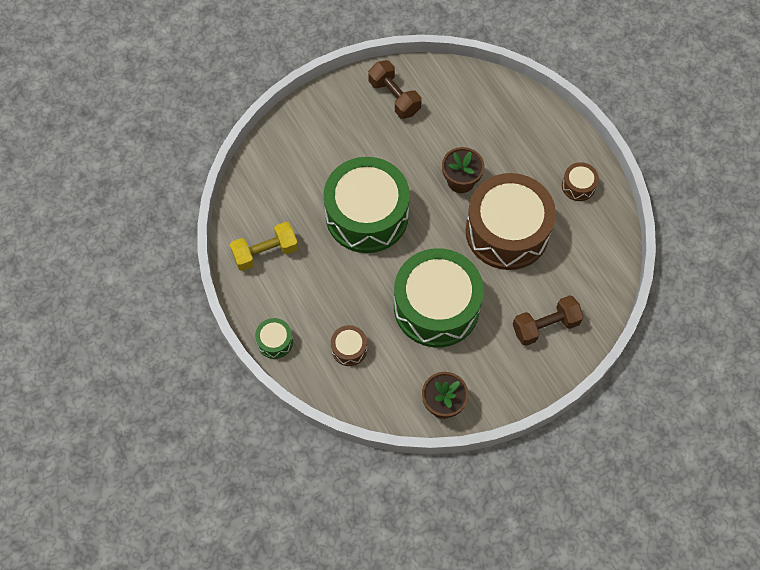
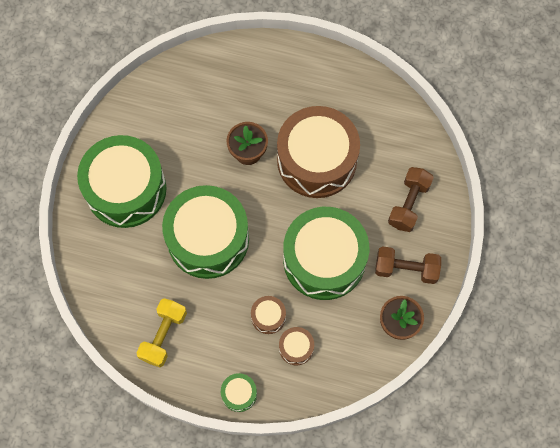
camera: 45 degrees left, 5 degrees up
brown dumbbell [368,60,422,119] -> brown dumbbell moved to [375,246,441,284]
brown drum [562,162,599,201] -> brown drum moved to [251,296,286,334]
none -> green drum [77,135,167,228]

